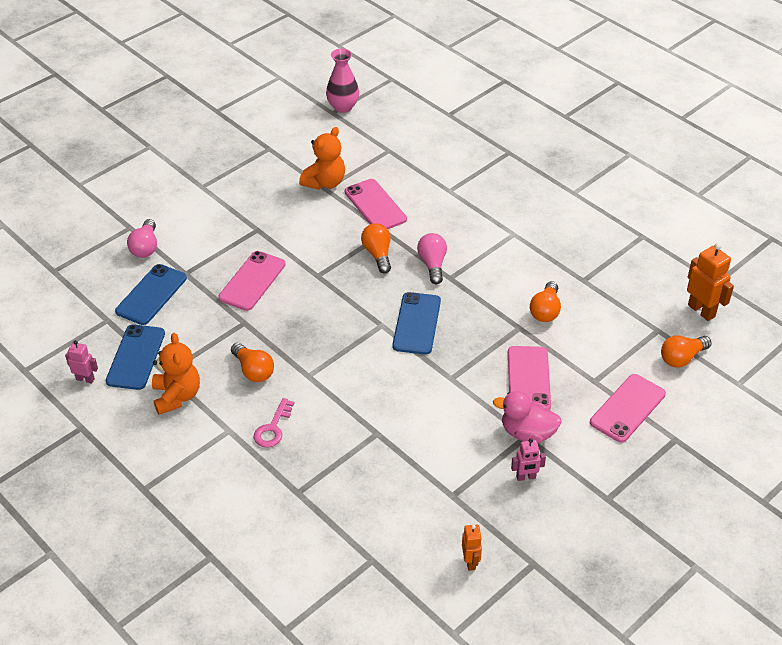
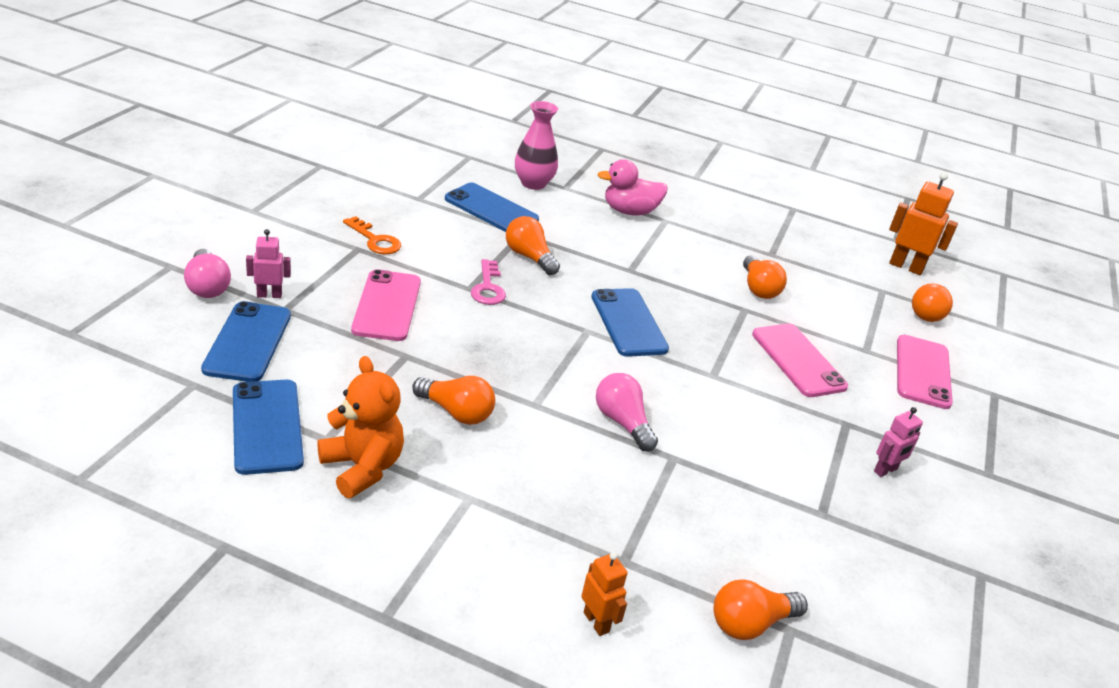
camera: 30 degrees left, 10 degrees down
pink robot [65,340,98,384] -> pink robot moved to [246,229,291,298]
pink key [254,398,295,448] -> pink key moved to [471,259,506,305]
orange teddy bear [299,127,345,190] -> none
pink vase [326,48,359,113] -> pink vase moved to [515,101,558,190]
pink phone [345,179,407,229] -> blue phone [445,183,539,232]
pink light bulb [417,233,447,284] -> pink light bulb moved to [596,373,658,451]
orange robot [462,524,482,571] -> orange robot moved to [581,552,627,636]
pink duck [493,391,562,443] -> pink duck moved to [598,159,668,215]
none -> orange key [343,216,401,254]
none -> orange light bulb [714,579,808,640]

